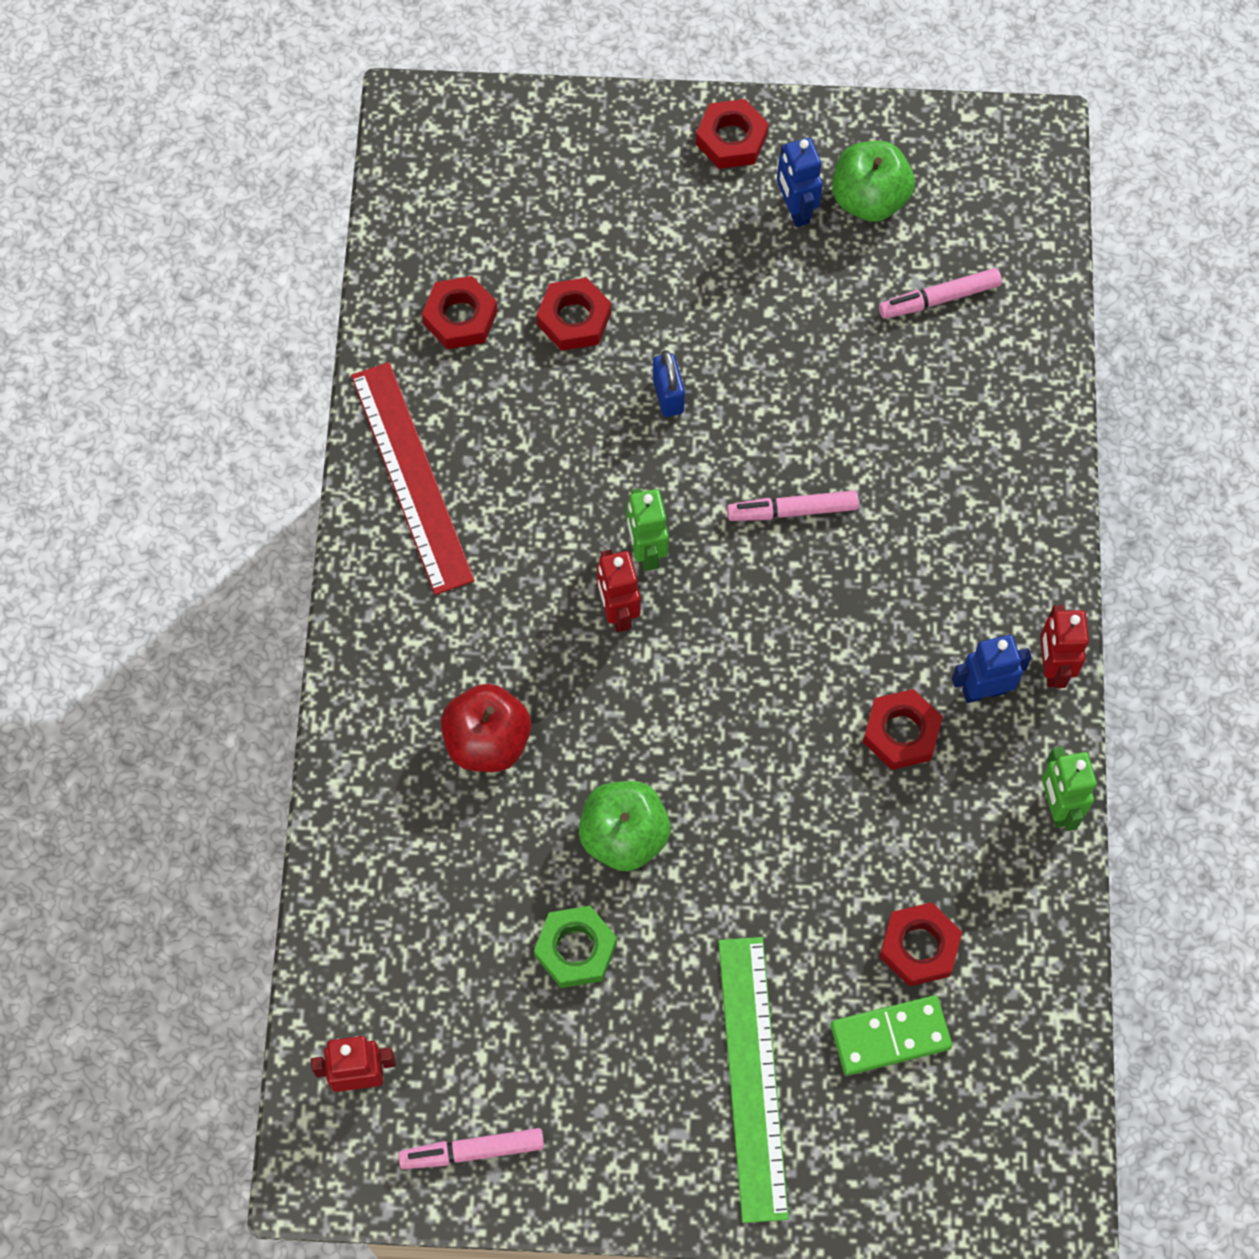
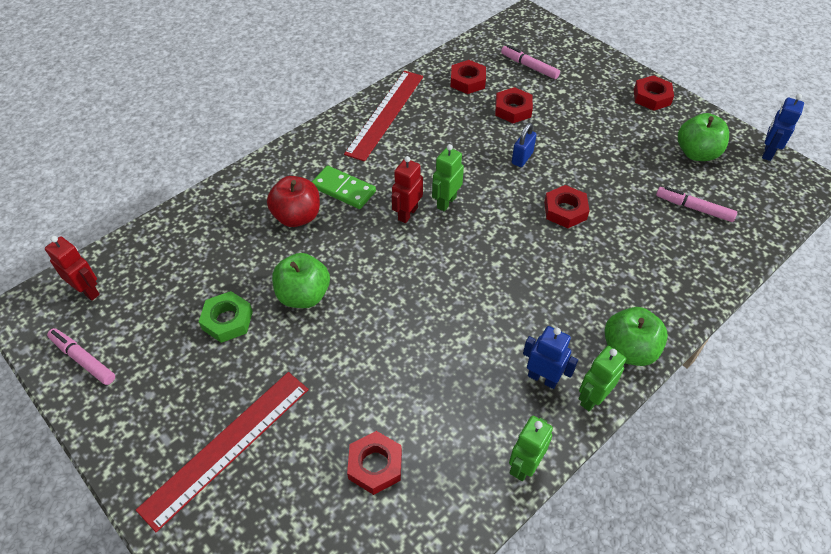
camera: 45 degrees right, 15 degrees down
green ruler [718,937,789,1223] -> red ruler [136,372,309,532]
pink marker [727,491,859,521] -> pink marker moved to [501,45,560,79]
blue robot [777,138,823,227] -> blue robot moved to [762,94,804,161]
green domino [831,995,952,1076] -> green domino moved to [312,166,376,209]
red nut [863,689,943,770] -> red nut moved to [544,185,589,228]
red robot [1040,605,1089,688] -> green robot [579,346,626,411]
none -> green apple [605,307,668,366]

